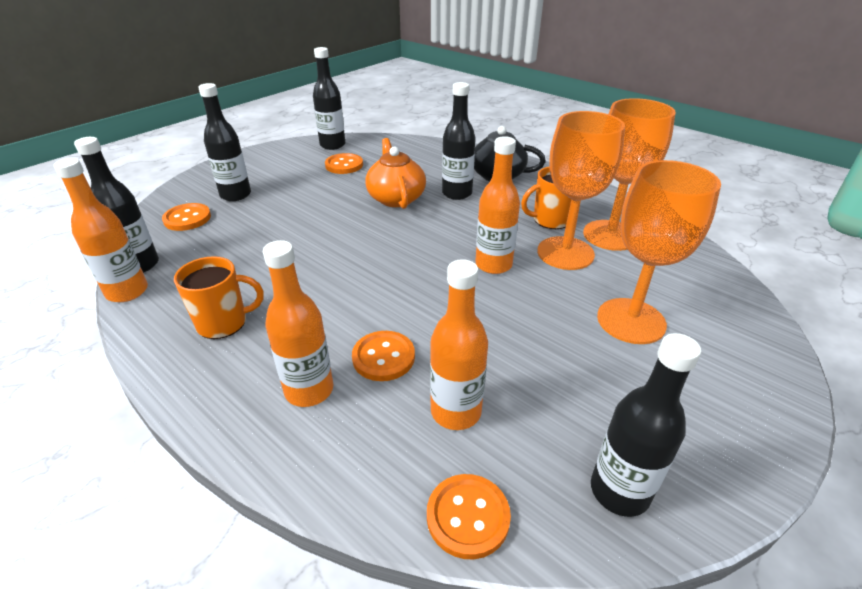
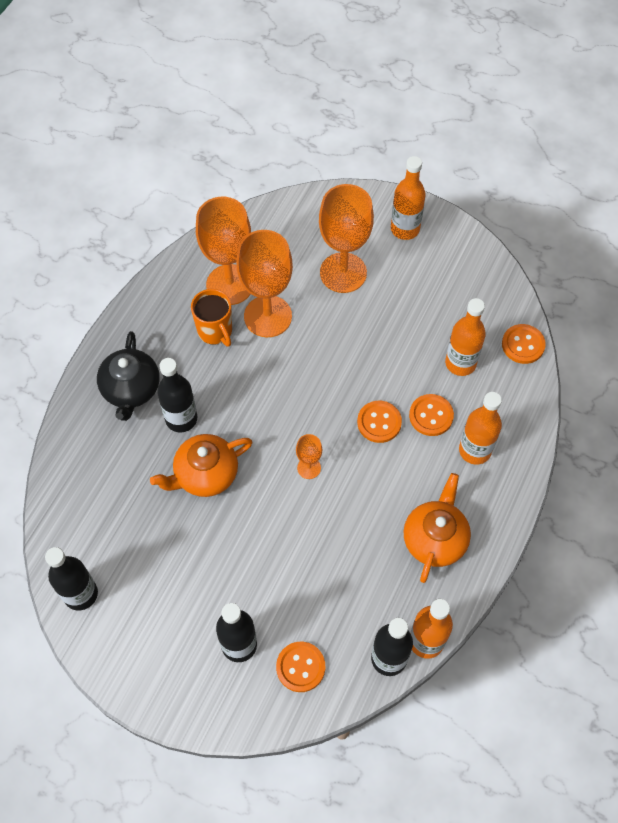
camera: 105 degrees left, 25 degrees up
orange mug [174,256,264,339] -> orange teapot [404,473,471,583]
orange button [325,153,363,174] -> orange button moved to [357,401,402,443]
orange bottle [475,136,520,274] -> orange bottle moved to [391,156,426,240]
black bottle [591,333,701,517] -> none
none -> orange goblet [296,434,322,479]

